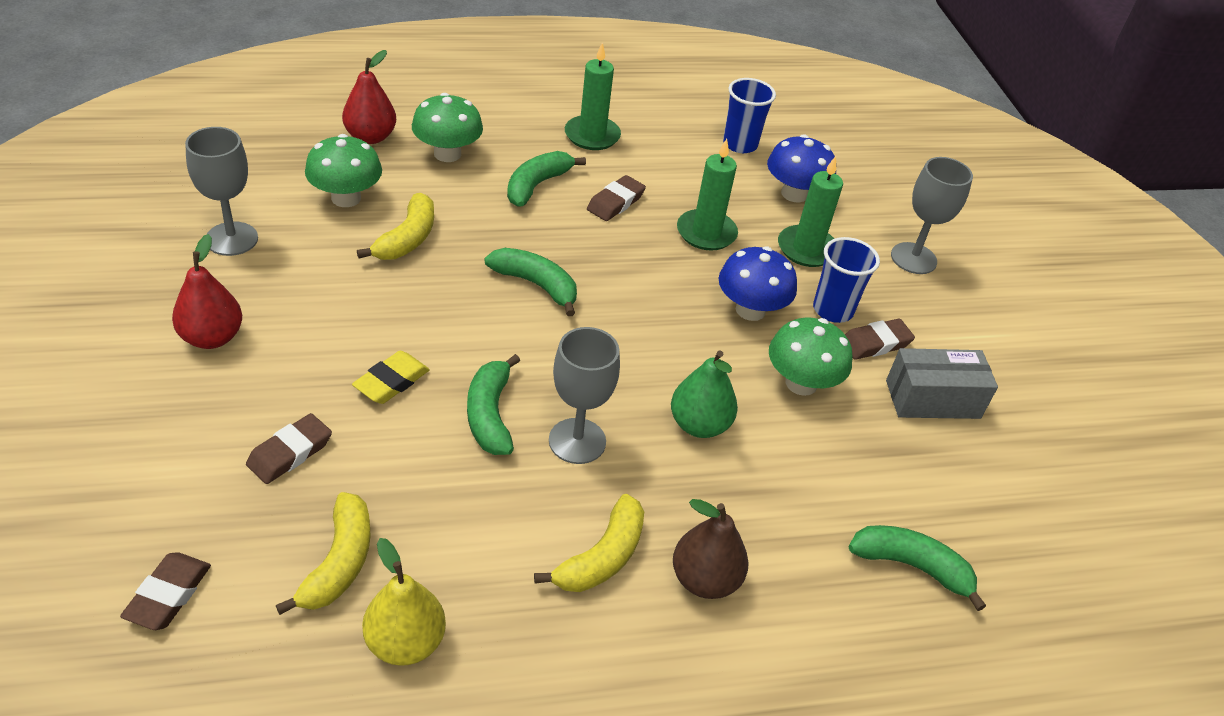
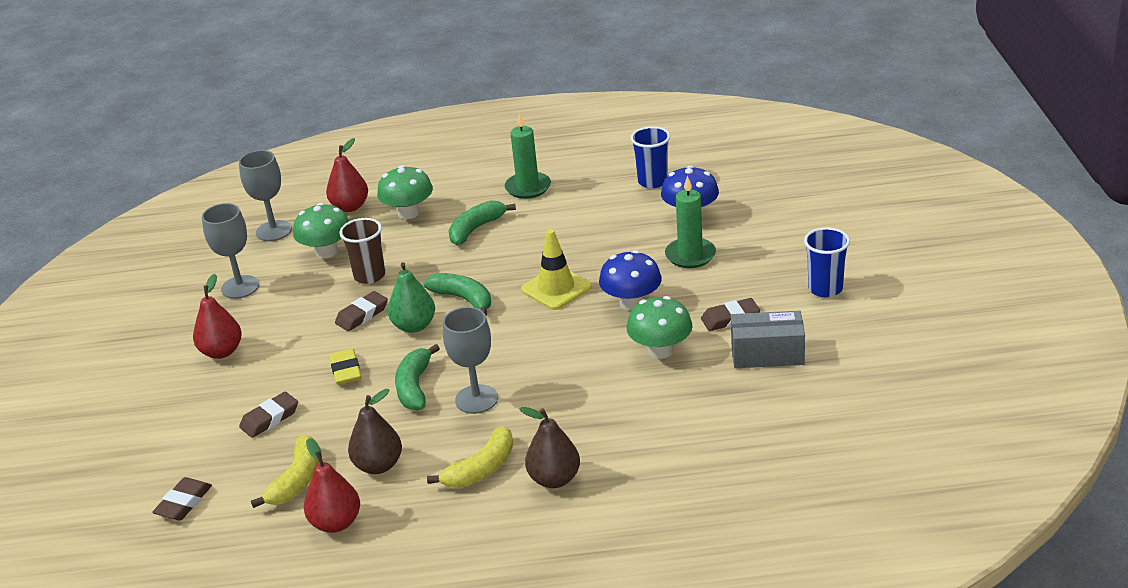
camera: 15 degrees right, 10 degrees down
yellow eraser [352,351,430,404] -> yellow eraser turned 60 degrees counterclockwise [329,348,361,385]
yellow banana [357,193,434,260] -> brown cup [339,218,385,284]
yellow pear [362,538,446,666] -> red pear [304,438,360,533]
brown eraser [587,175,646,221] -> brown eraser moved to [335,291,388,331]
green pear [671,350,738,438] -> green pear moved to [388,262,435,333]
green candle [677,139,738,251] -> none
blue cup [813,237,880,323] -> blue cup moved to [804,227,850,297]
green banana [848,525,986,611] -> none
grey goblet [891,157,973,274] -> grey goblet moved to [239,150,292,241]
none -> brown pear [348,389,402,474]
none -> yellow traffic cone [521,229,592,310]

